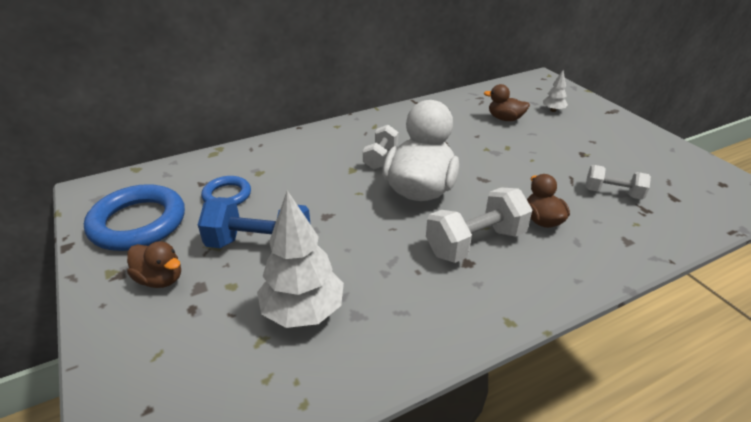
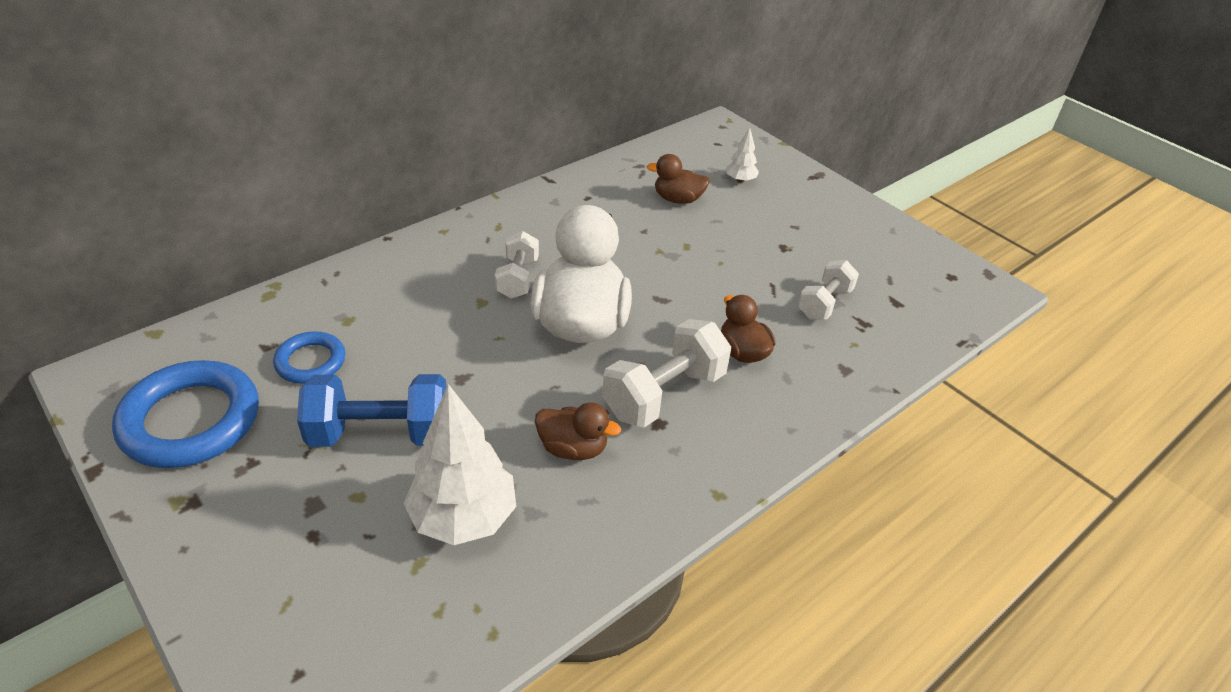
camera: 15 degrees left, 5 degrees up
brown duck [127,241,181,288] -> brown duck moved to [535,402,621,460]
white dumbbell [585,165,651,200] -> white dumbbell turned 60 degrees counterclockwise [798,260,859,320]

